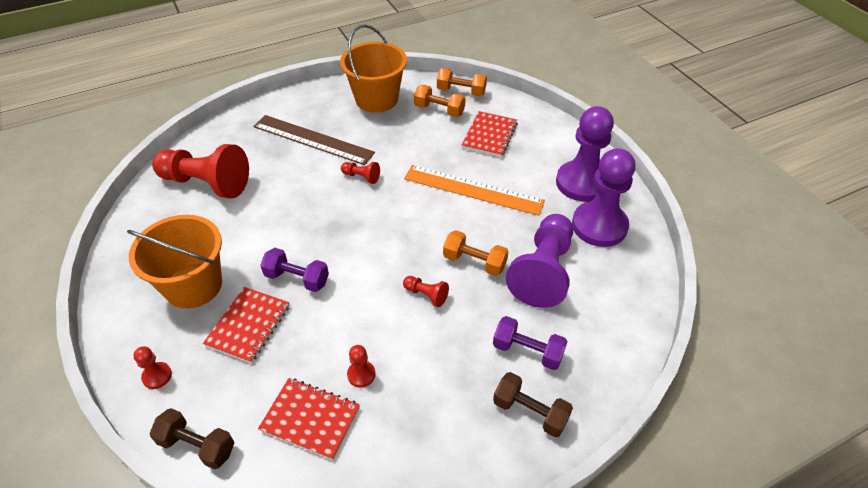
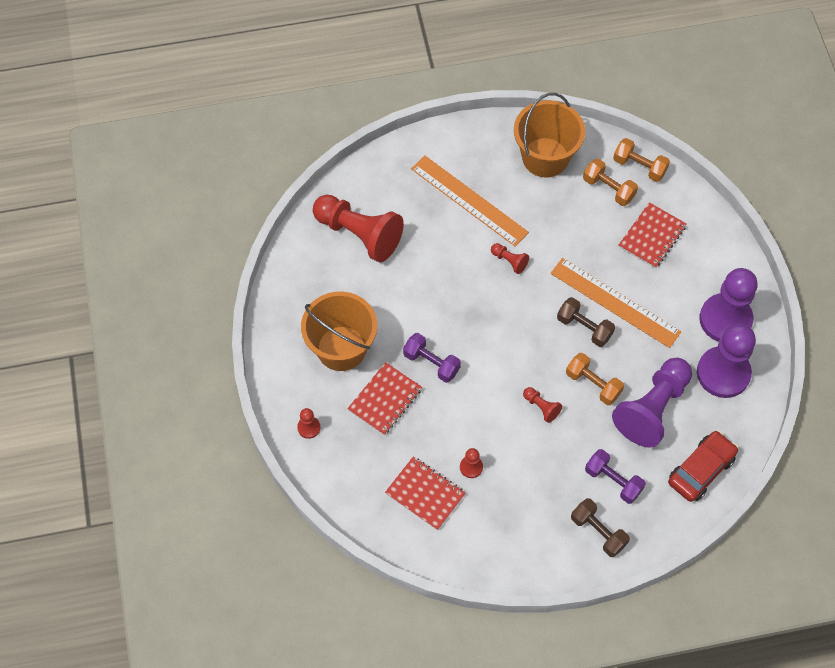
camera: 15 degrees right, 15 degrees up
brown dumbbell [150,408,234,470] -> brown dumbbell moved to [557,297,615,347]
brown ruler [253,115,375,165] -> orange ruler [411,155,529,247]
none -> red car [668,431,738,502]

